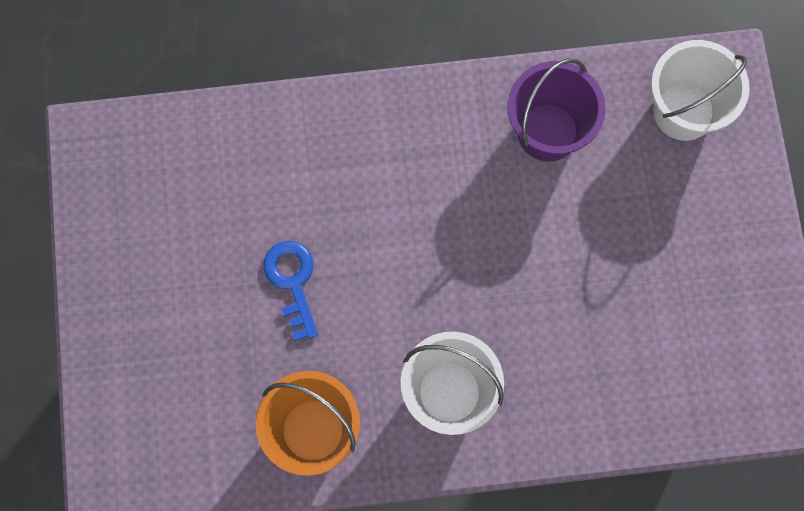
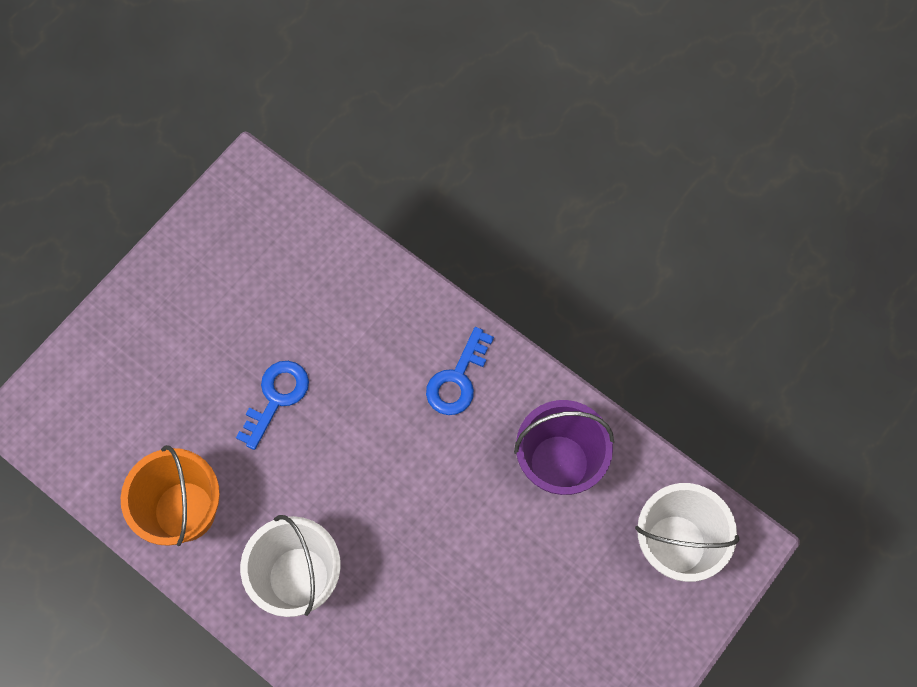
camera: 45 degrees right, 5 degrees down
none -> blue key [426,327,494,415]

